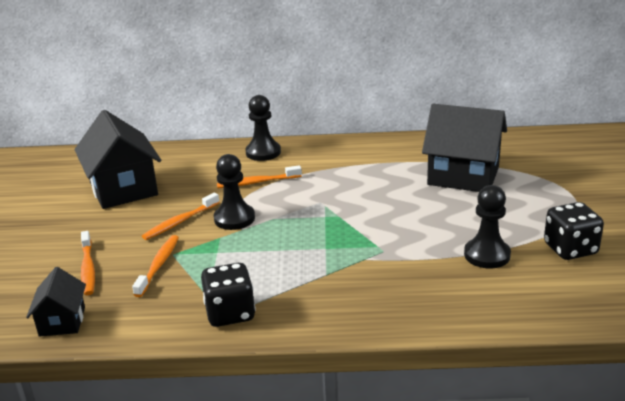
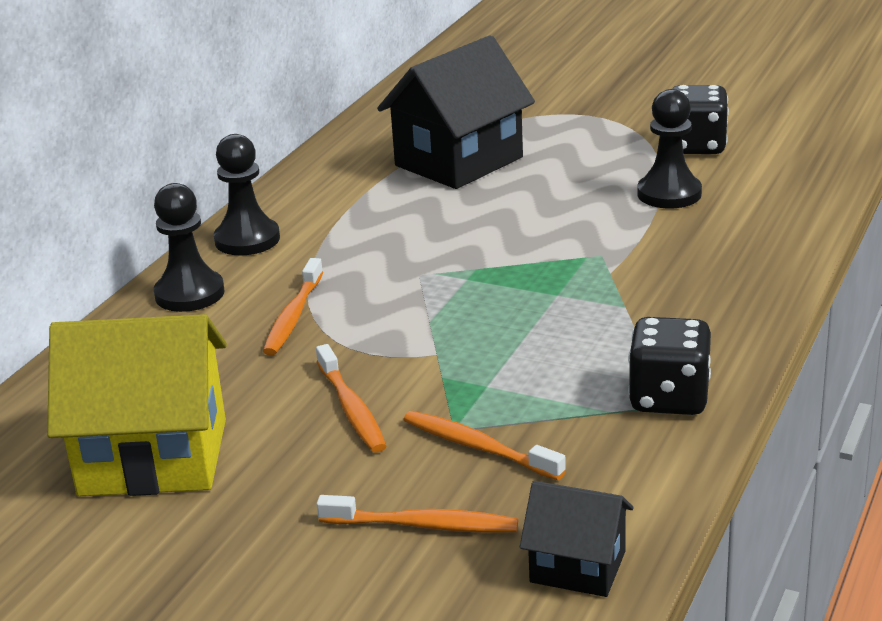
camera: 65 degrees left, 0 degrees up
black house [75,110,161,209] -> yellow house [47,314,227,496]
black pawn [214,154,255,230] -> black pawn moved to [214,134,280,256]

